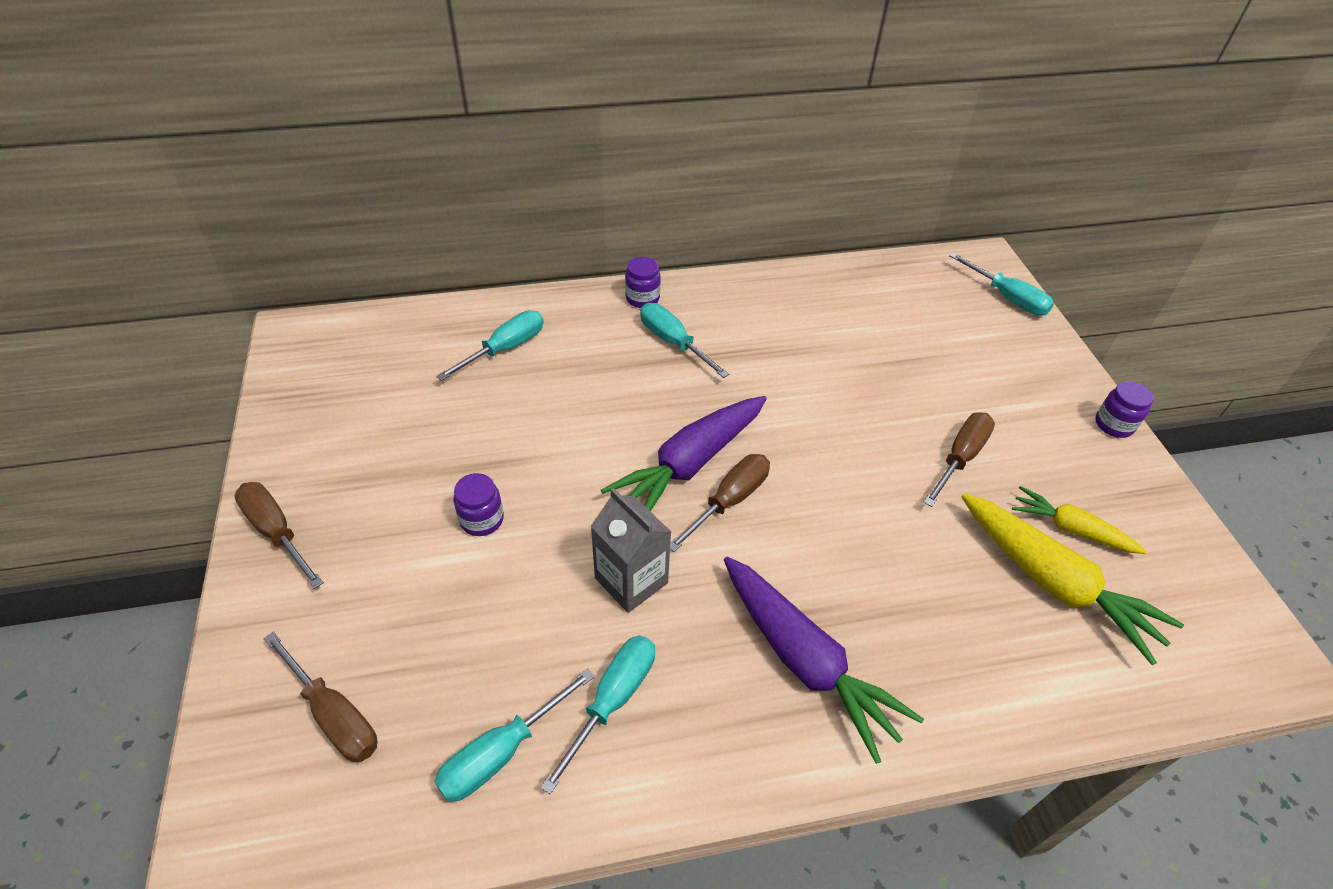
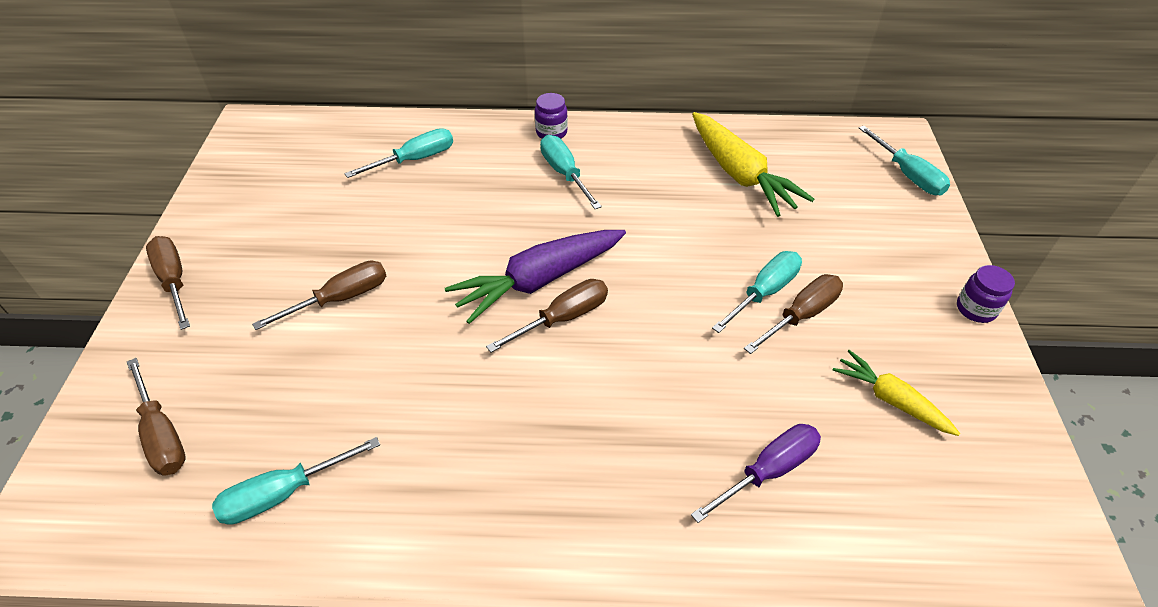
camera: 15 degrees right, 0 degrees up
purple jar [454,473,504,536] -> brown screwdriver [252,261,386,330]
turquoise screwdriver [540,636,655,794] -> turquoise screwdriver moved to [712,251,802,333]
grey carton [590,488,671,613] -> none
purple carrot [724,557,924,764] -> none
yellow carrot [962,493,1184,665] -> yellow carrot moved to [692,112,814,217]
none -> purple screwdriver [691,424,821,523]

